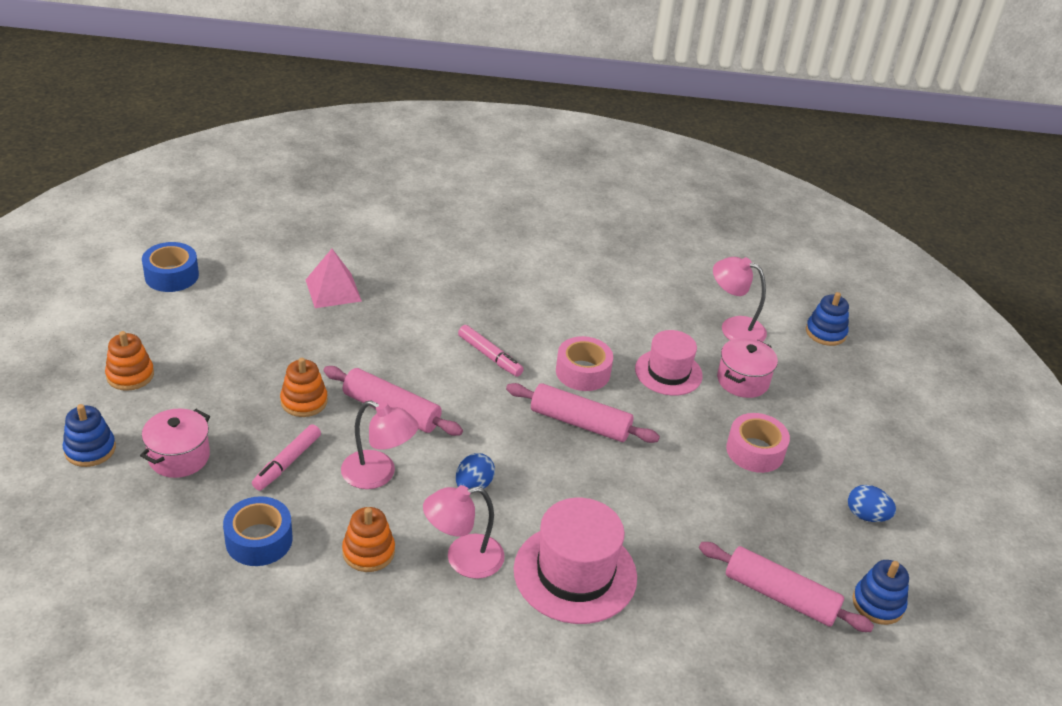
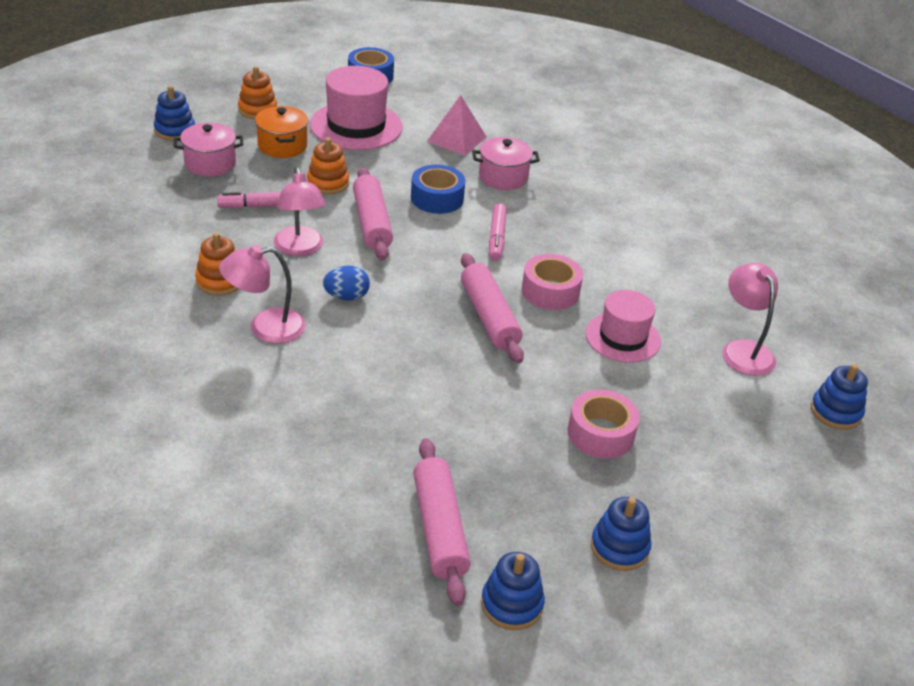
camera: 50 degrees right, 0 degrees up
blue tape [223,496,293,566] -> blue tape moved to [411,165,465,214]
pink lamp [423,485,505,579] -> pink lamp turned 45 degrees counterclockwise [219,245,306,344]
pink hat [514,498,637,624] -> pink hat moved to [310,66,403,150]
pink pot [717,338,778,398] -> pink pot moved to [472,137,540,190]
blue egg [848,485,896,522] -> blue stacking toy [591,497,651,571]
none -> orange pot [255,106,308,158]

